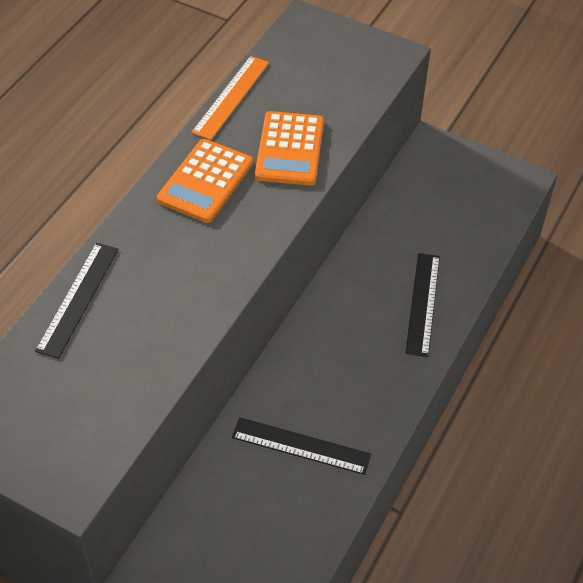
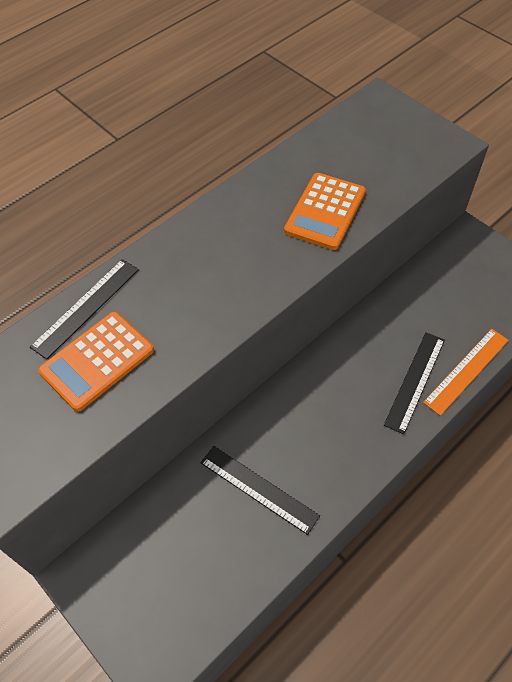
camera: 20 degrees right, 5 degrees up
orange calculator [157,139,253,223] -> orange calculator moved to [38,312,154,412]
orange ruler [191,56,269,140] -> orange ruler moved to [423,329,509,416]

